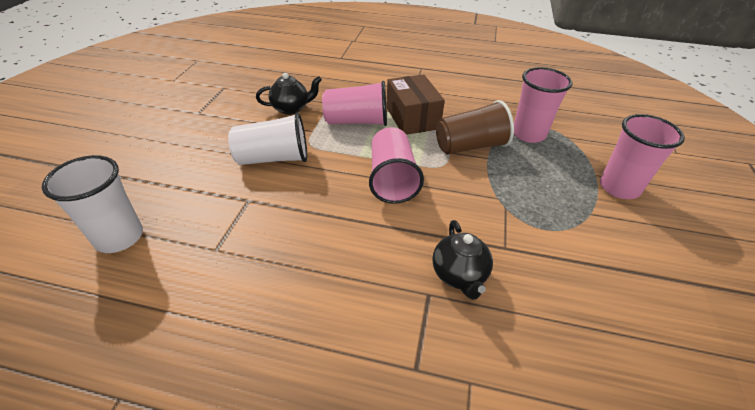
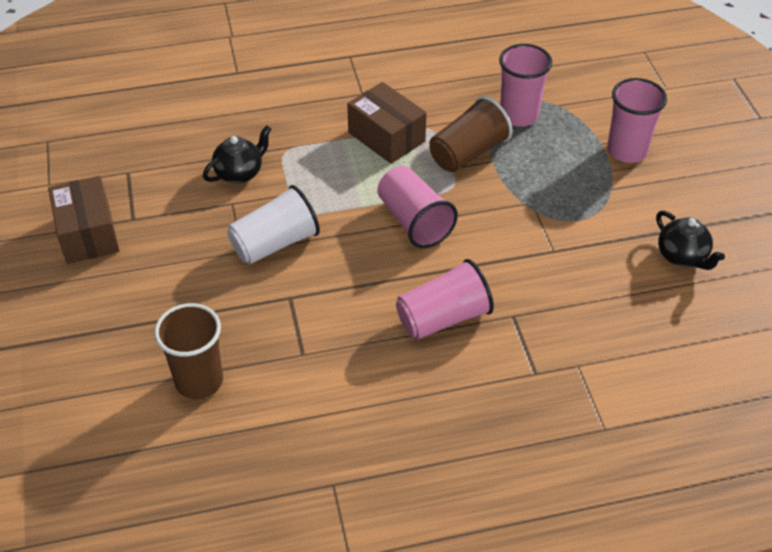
camera: 25 degrees left, 5 degrees up
white cup [42,155,143,253] -> brown cup [154,303,223,399]
pink cup [322,81,387,126] -> pink cup moved to [396,259,494,340]
black teapot [433,220,493,300] -> black teapot moved to [656,211,725,270]
none -> brown box [48,176,119,264]

